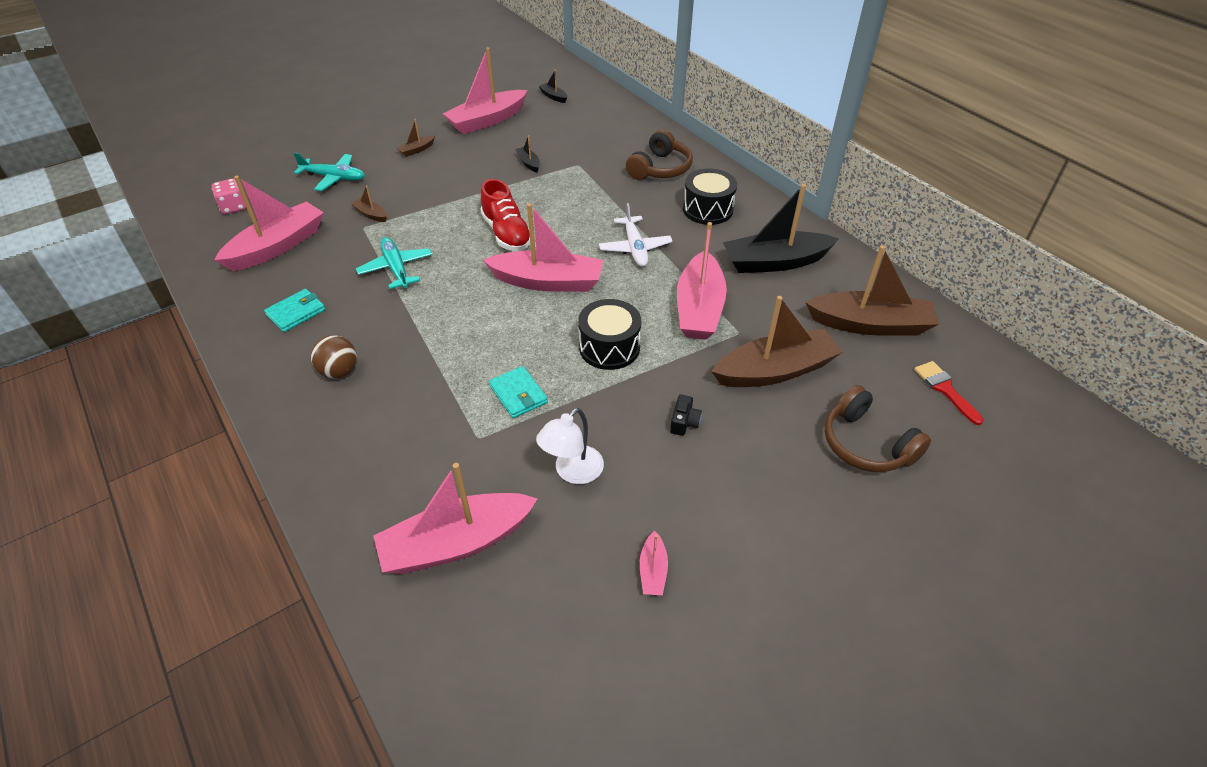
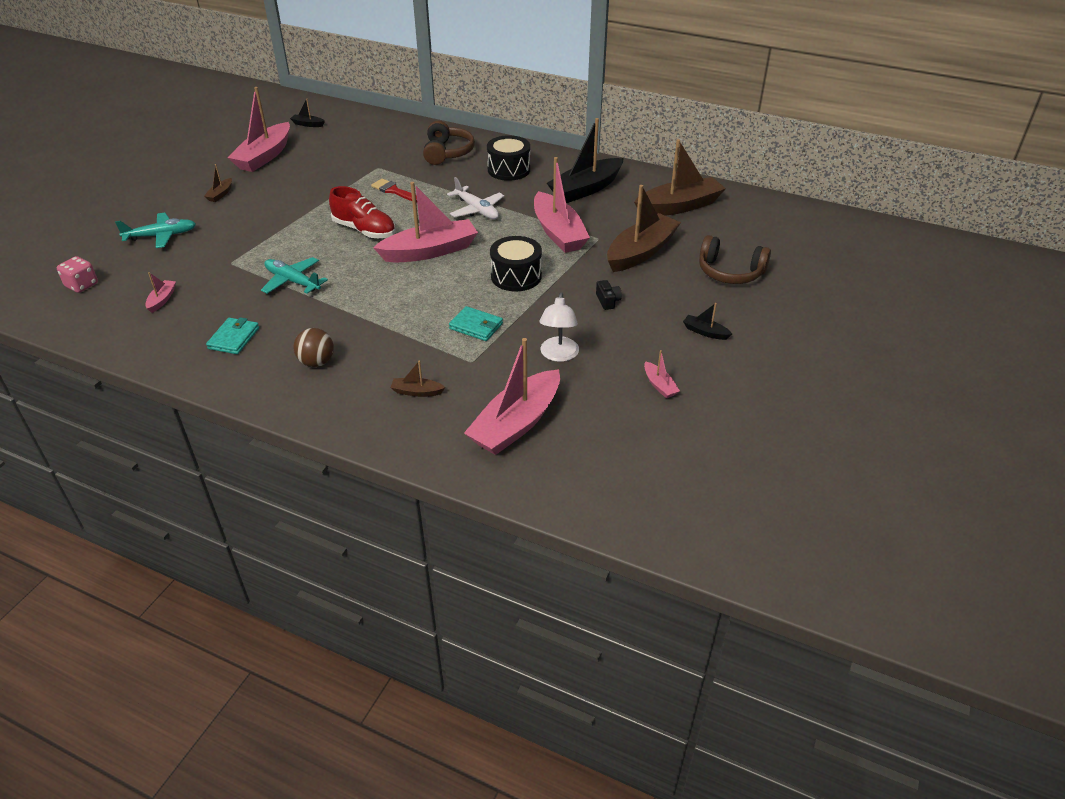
camera: 30 degrees left, 5 degrees down
pink boat [215,176,324,271] -> pink boat [145,272,176,313], size x0.43
brown boat [351,185,387,222] -> brown boat moved to [390,360,445,397]
black boat [515,136,540,172] -> black boat moved to [683,303,732,340]
red brush [914,361,984,425] -> red brush moved to [371,179,417,202]

